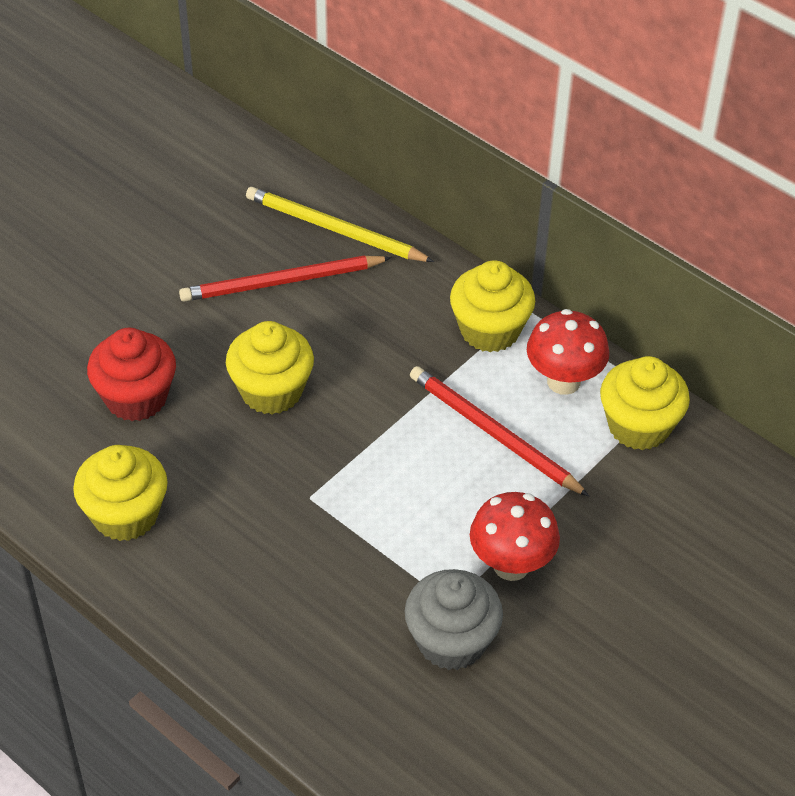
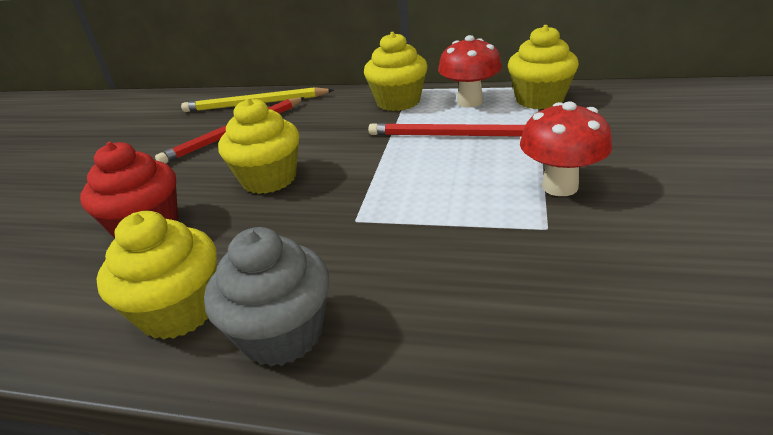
camera: 25 degrees left, 15 degrees down
grey cupcake [405,569,503,670] -> grey cupcake moved to [204,227,330,367]

